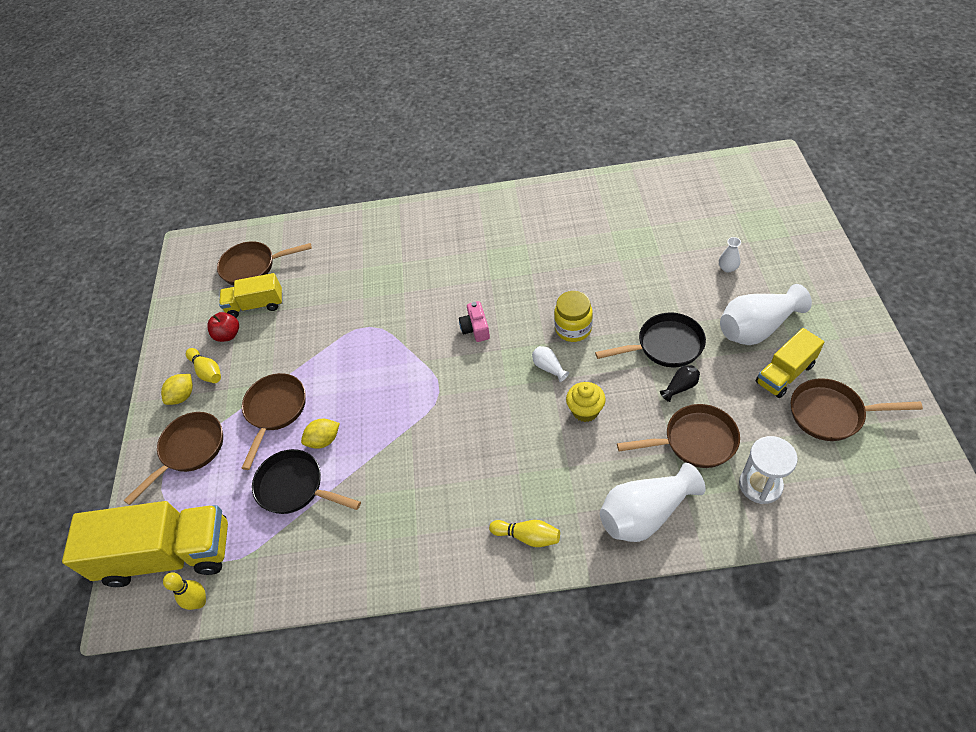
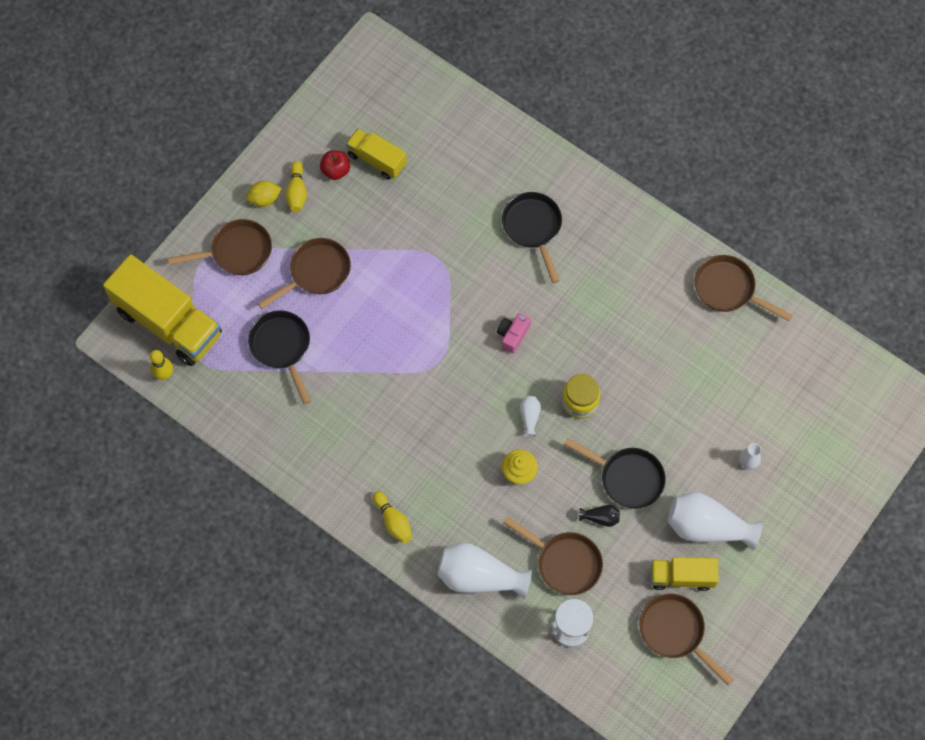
camera: 35 degrees right, 15 degrees up
brown pan [217,241,312,286] -> brown pan moved to [694,255,793,321]
yellow lemon [301,419,340,449] -> none
none -> black pan [502,192,562,283]

